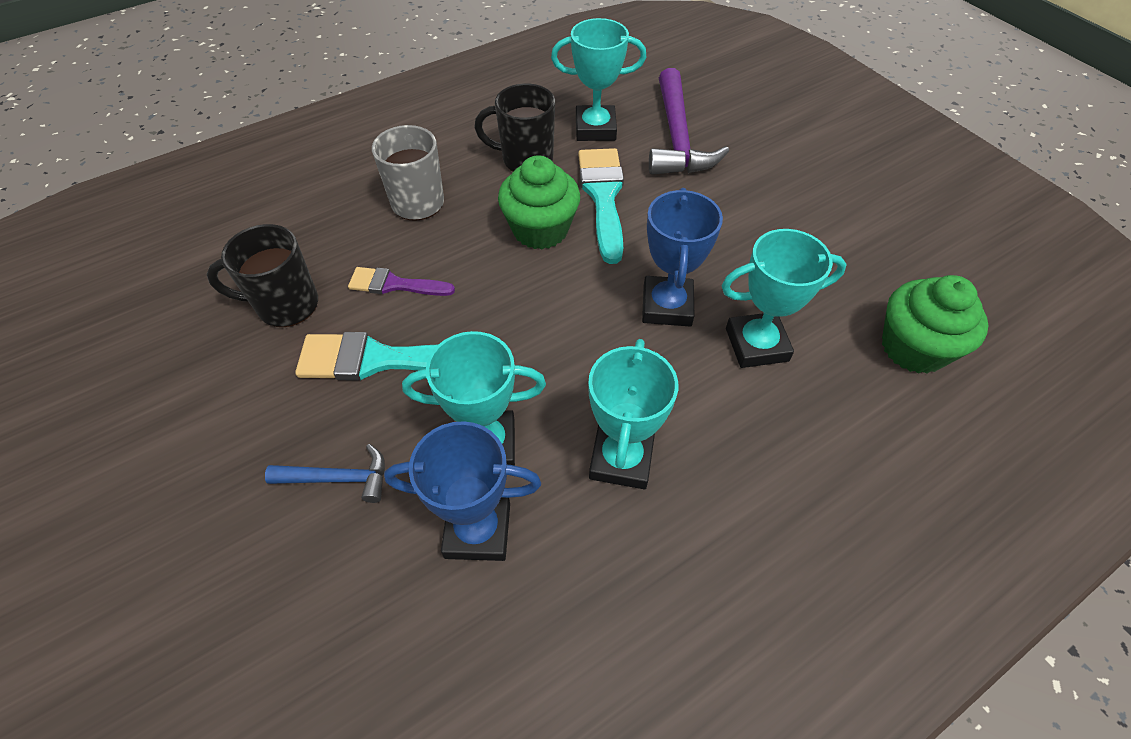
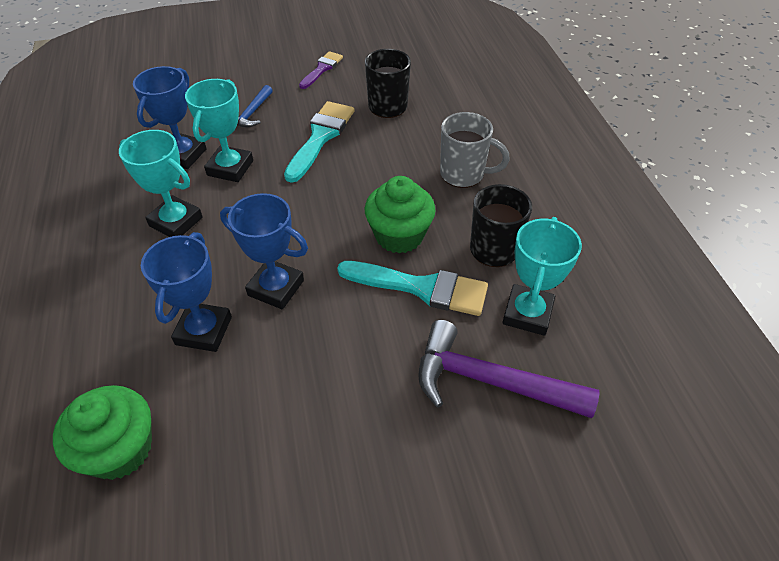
camera: 110 degrees right, 5 degrees down
purple brush [348,267,455,296] -> purple brush moved to [299,51,343,89]
turquoise trophy [722,229,847,368] -> blue trophy [141,232,232,352]

